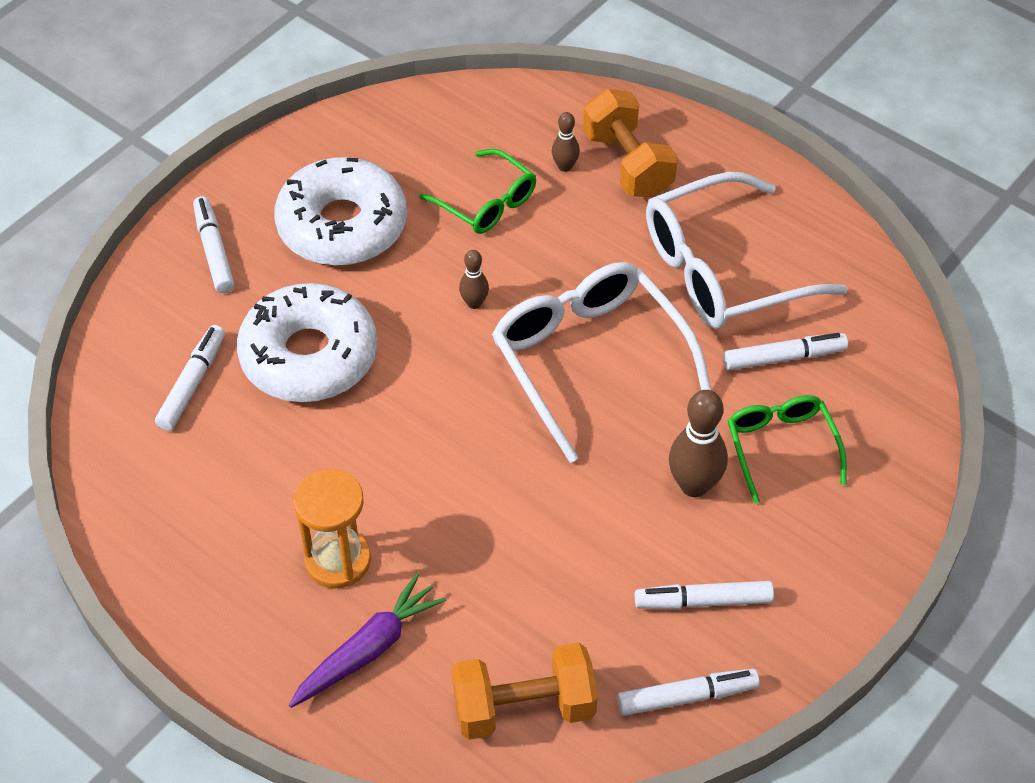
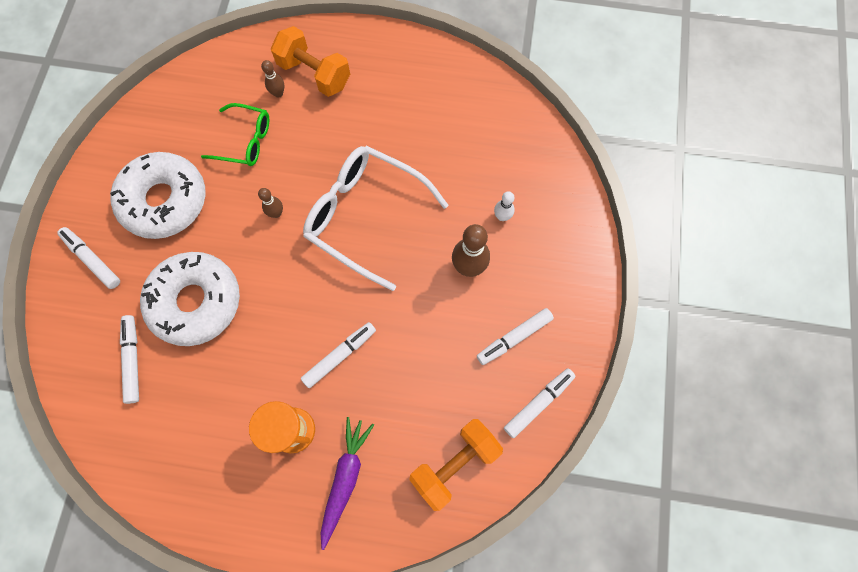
camera: 30 degrees left, 20 degrees up
white glasses [646,172,848,329] -> none
white marker [724,333,848,370] -> white marker moved to [301,322,376,388]
green glasses [728,395,847,504] -> white bowling pin [494,191,514,221]

